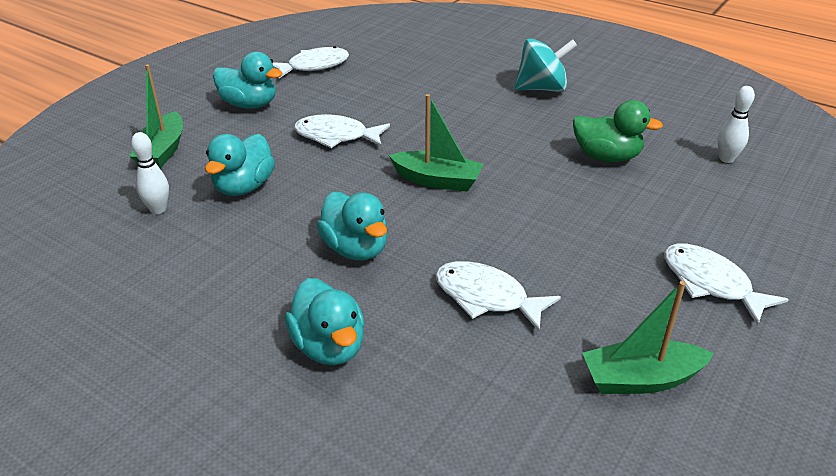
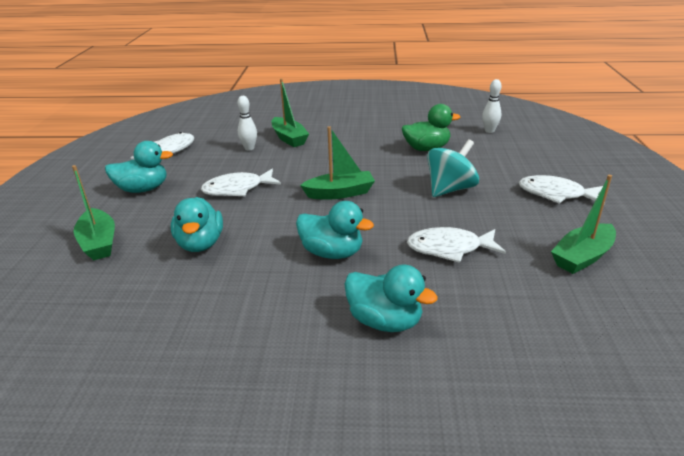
camera: 30 degrees left, 5 degrees down
white bowling pin [131,132,169,214] -> white bowling pin moved to [238,96,257,150]
turquoise spinning top [514,38,577,92] -> turquoise spinning top moved to [427,139,479,197]
none -> green boat [272,78,309,147]

